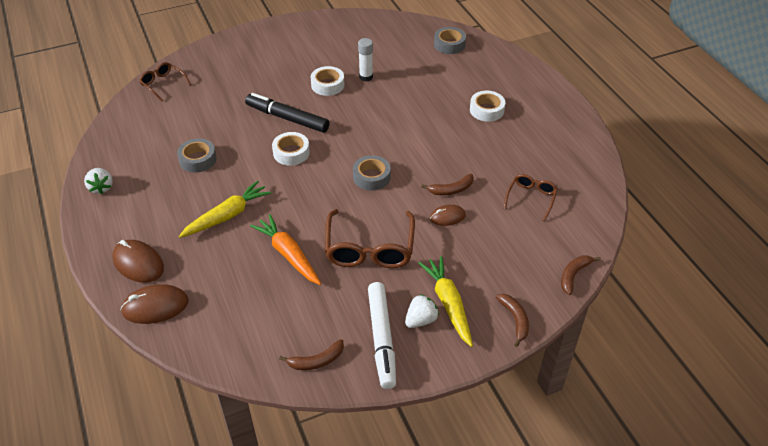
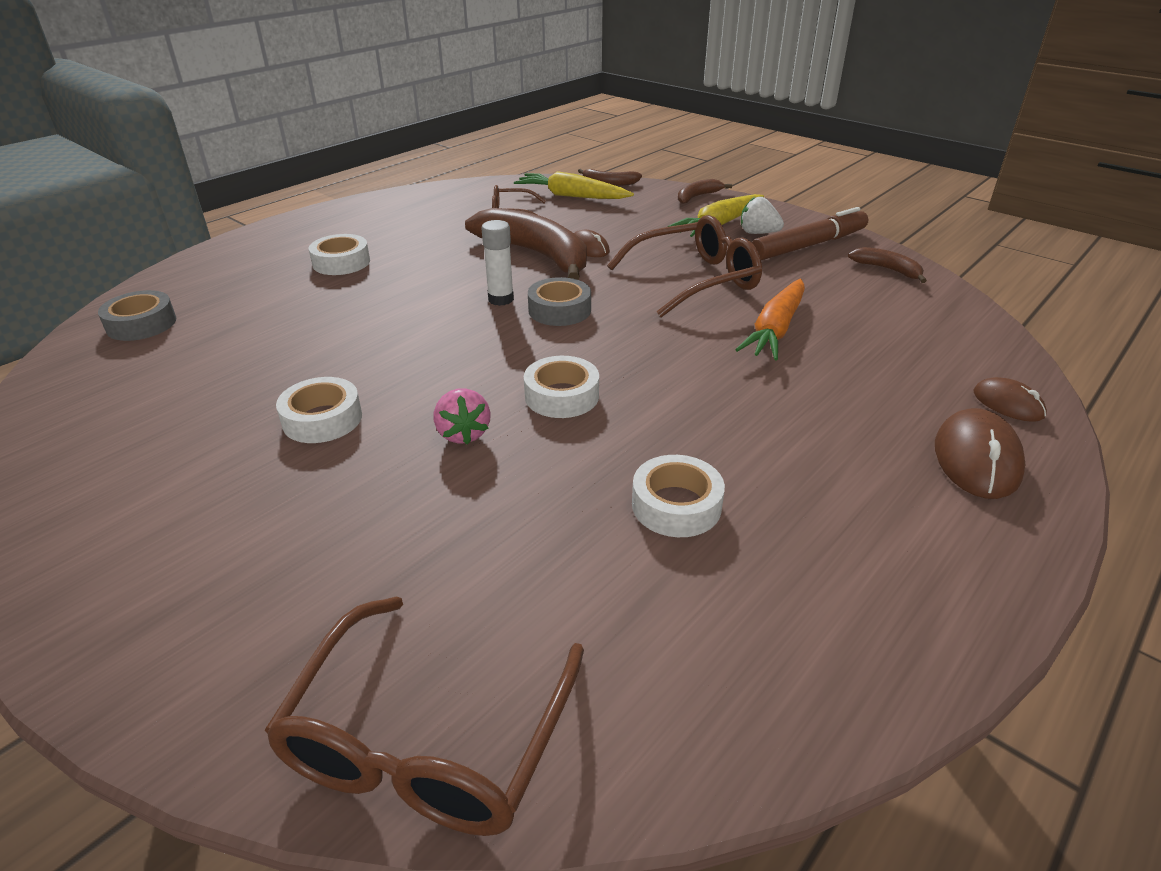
camera: 115 degrees left, 10 degrees down
white strawberry [84,168,113,194] -> none
brown mouse [120,284,189,324] -> brown mouse [973,377,1047,422], size x0.62
brown glasses [139,62,191,101] -> brown glasses [265,596,584,836], size x1.80
grey tape [177,138,216,173] -> white tape [632,455,725,537]
yellow carrot [179,181,271,238] -> yellow carrot moved to [514,171,634,199]
black marker [245,93,330,133] -> pink strawberry [434,388,491,445]
white glue stick [358,38,373,82] -> white glue stick moved to [481,220,514,306]
white marker [368,282,396,389] -> brown marker [752,207,868,260]
brown banana [421,174,474,195] -> brown banana [465,208,587,280], size x2.15

